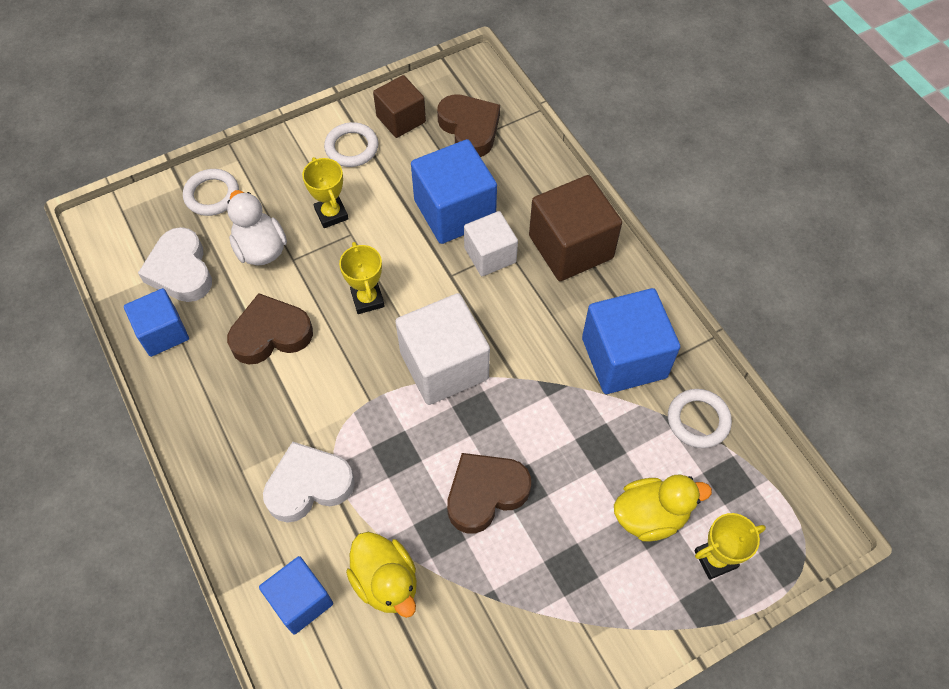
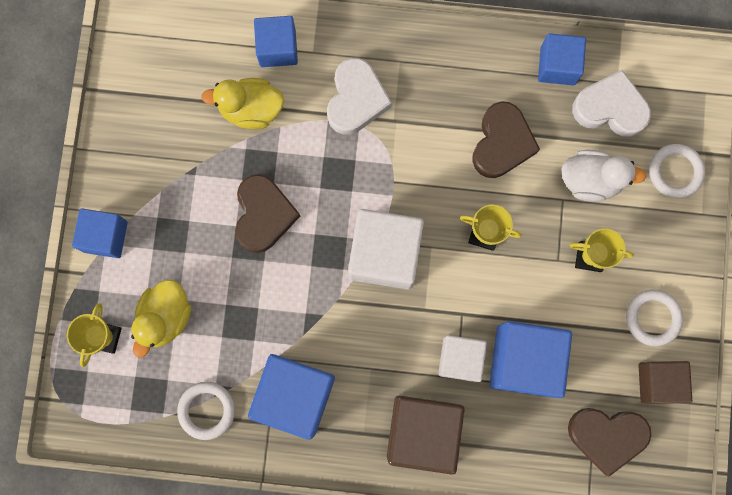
camera: 125 degrees right, 20 degrees up
none -> blue cube [72,209,128,258]

